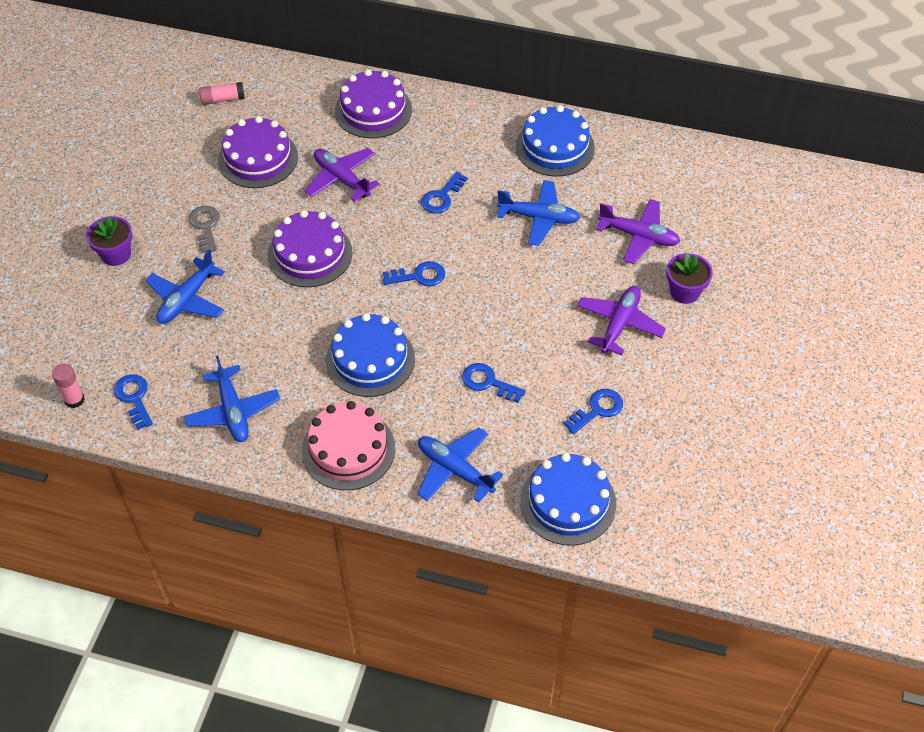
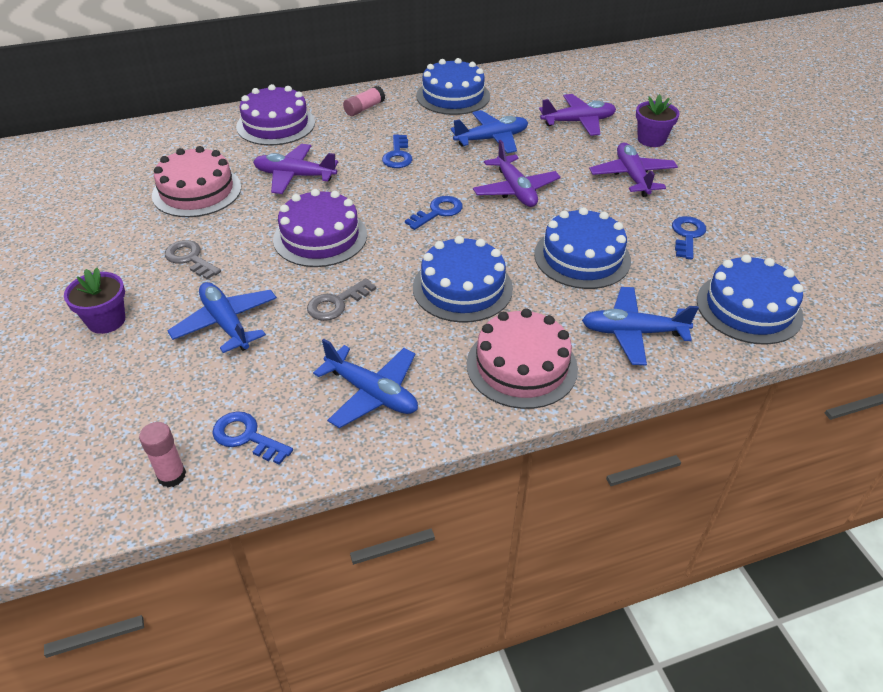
camera: 35 degrees left, 10 degrees down
blue plane [145,250,225,324] -> blue plane turned 150 degrees clockwise [167,282,277,353]
pink glue stick [199,82,245,105] -> pink glue stick moved to [343,86,385,116]
purple cake [218,116,298,188] -> pink cake [152,146,241,217]
blue key [462,363,526,403] -> blue cake [534,207,631,289]
none -> grey key [307,278,376,321]
none -> purple plane [473,140,561,207]

